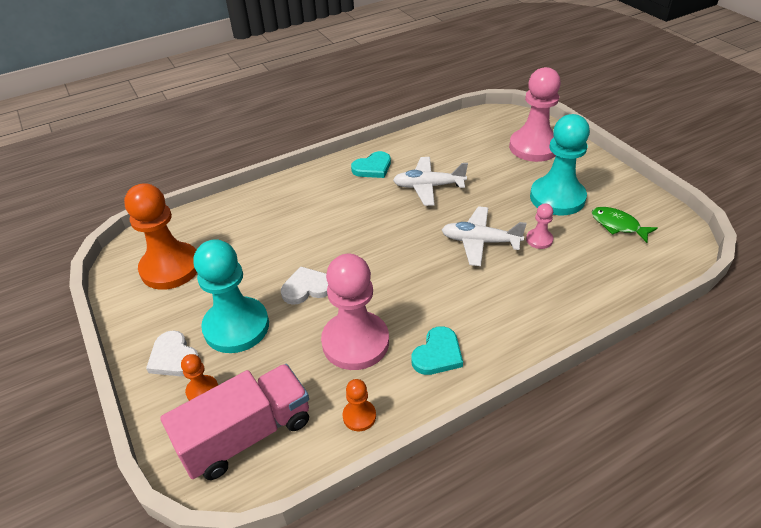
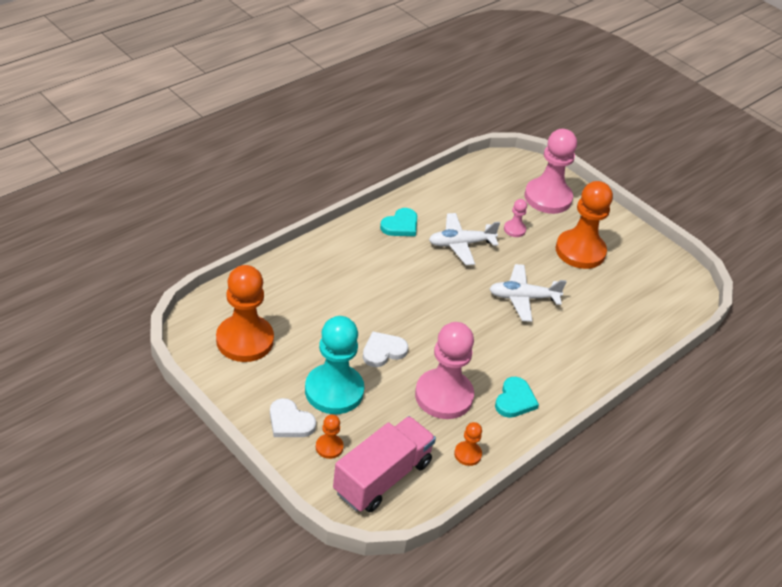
camera: 20 degrees left, 0 degrees up
pink pawn [526,203,553,249] -> pink pawn moved to [504,199,527,237]
turquoise pawn [530,114,590,215] -> orange pawn [556,181,613,269]
green fish [592,207,658,243] -> none

